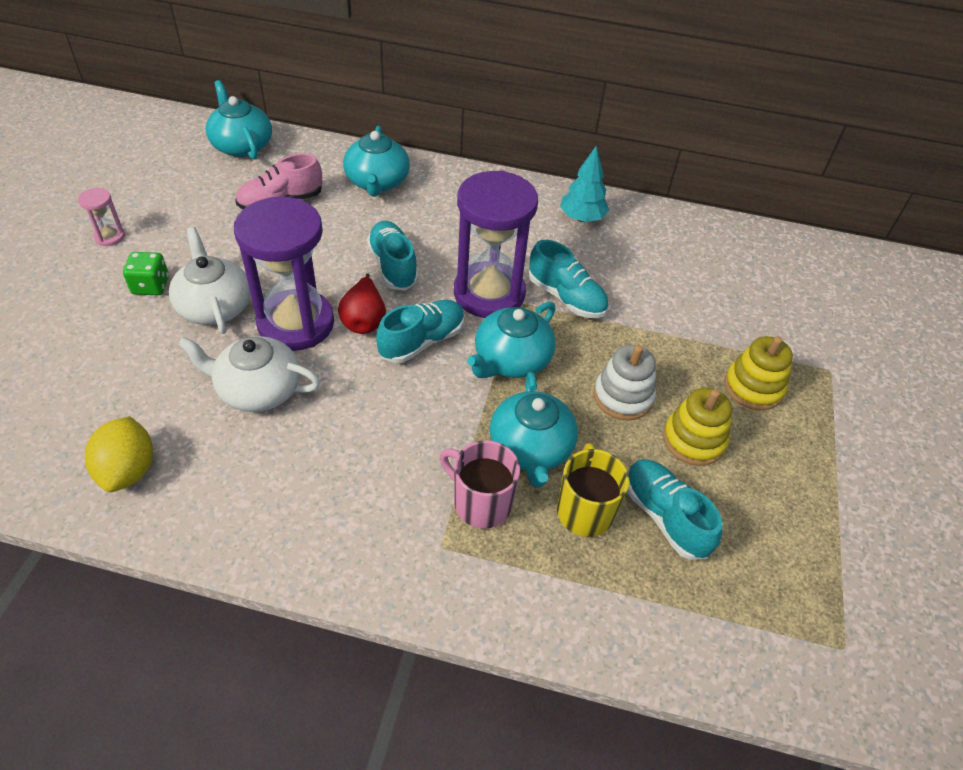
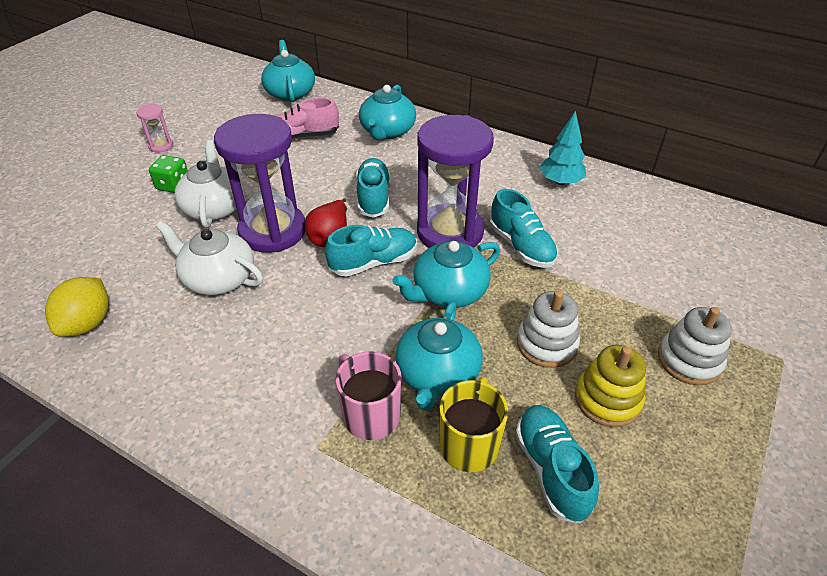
camera: 20 degrees right, 5 degrees down
yellow stacking toy [724,336,793,410] -> white stacking toy [658,307,732,385]

